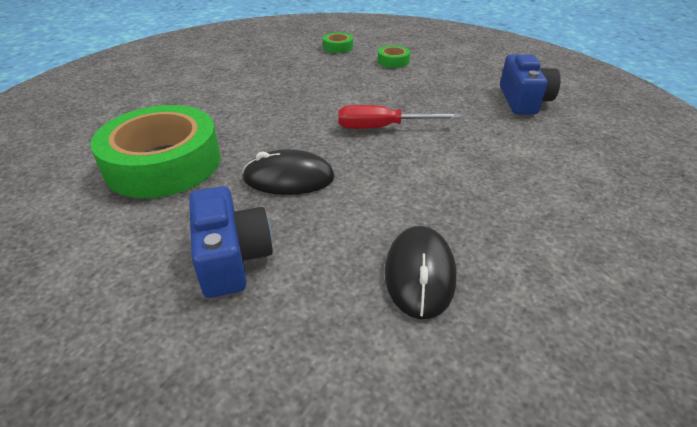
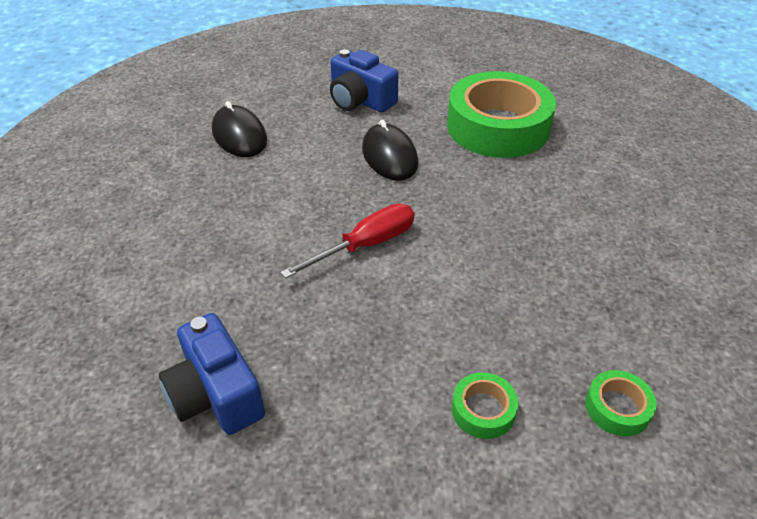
camera: 145 degrees right, 5 degrees up
black mouse [242,149,335,195] -> black mouse turned 75 degrees counterclockwise [362,120,418,181]

